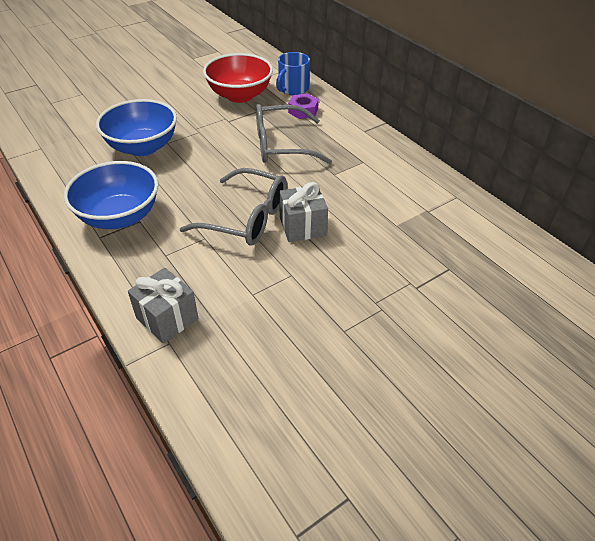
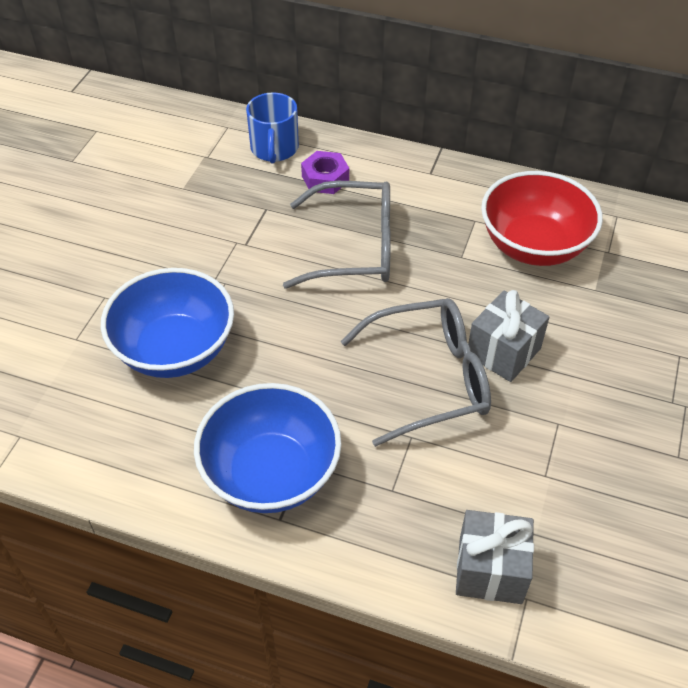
camera: 35 degrees left, 5 degrees up
red bowl [203,53,273,103] -> red bowl moved to [481,171,603,266]
grey glasses [256,104,332,164] -> grey glasses turned 135 degrees counterclockwise [283,181,391,289]

